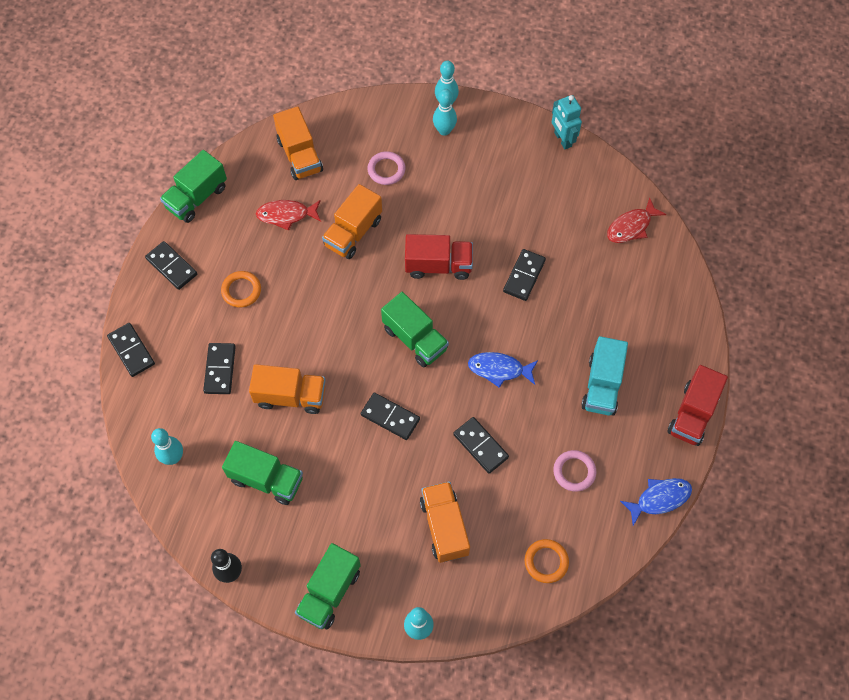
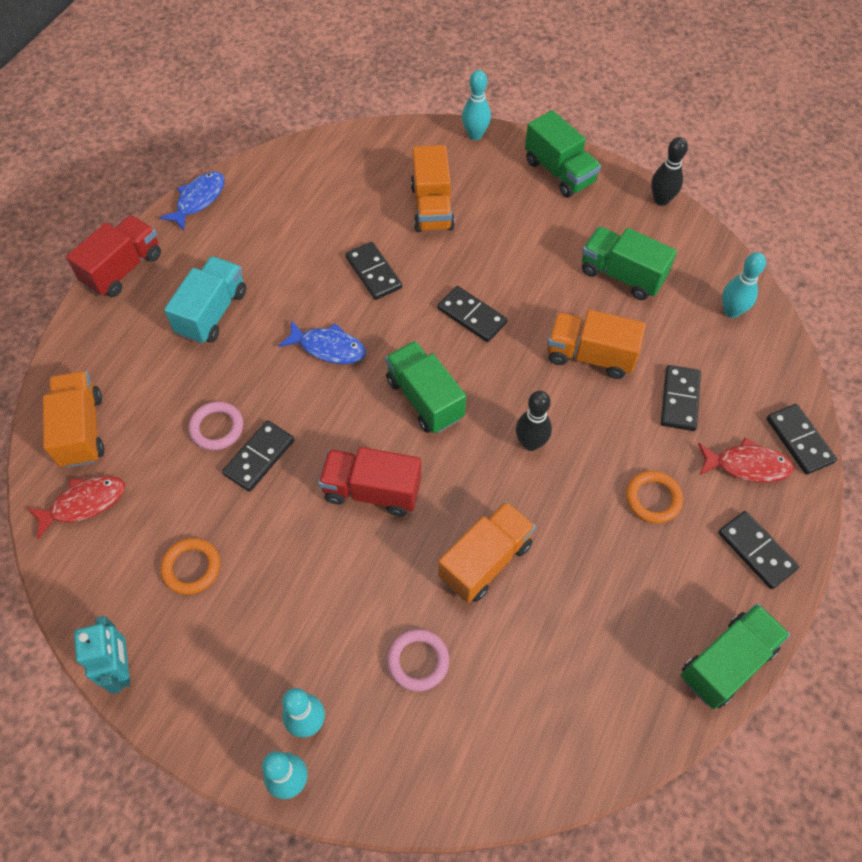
camera: 170 degrees left, 5 degrees down
red fish [256,200,321,231] -> red fish moved to [698,438,794,482]
orange truck [273,107,323,180] -> orange truck moved to [43,371,104,468]
green truck [295,543,361,629] -> green truck turned 105 degrees clockwise [525,110,601,198]
orange ring [525,539,569,583] -> orange ring moved to [161,538,220,595]
pink ring [553,450,596,492] -> pink ring moved to [189,402,243,450]
blue fish [620,478,692,526] -> blue fish turned 135 degrees clockwise [159,171,225,231]
none -> black bowling pin [516,391,552,451]

